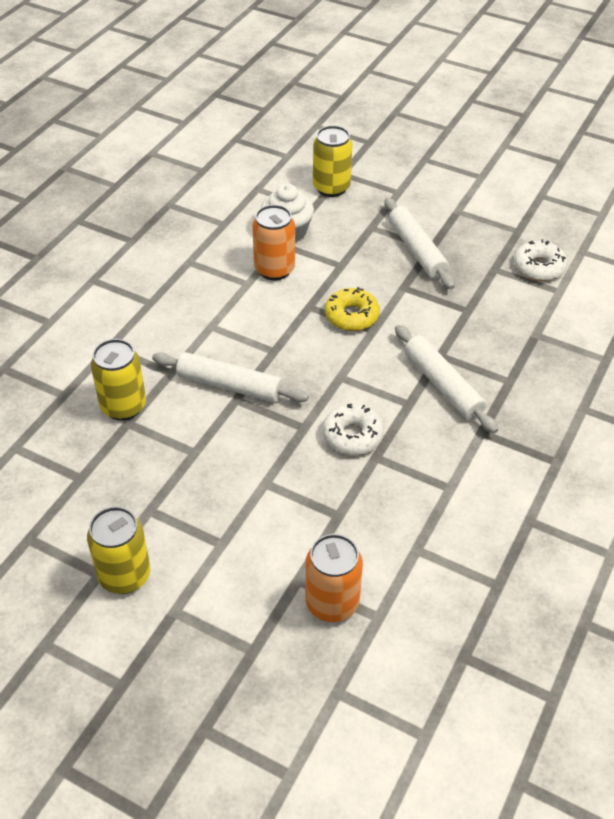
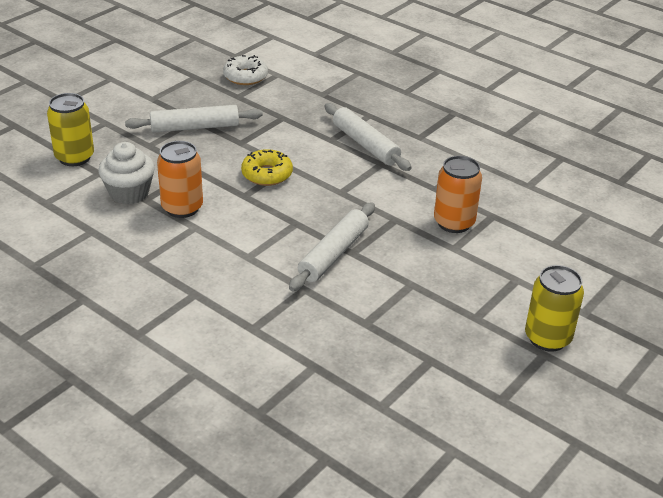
camera: 80 degrees left, 10 degrees down
yellow can [91,339,146,421] -> none
orange can [305,534,363,622] -> orange can moved to [434,156,482,233]
white donut [322,404,384,455] -> none
white rolling pin [395,325,498,434] -> white rolling pin turned 75 degrees clockwise [324,103,412,171]

